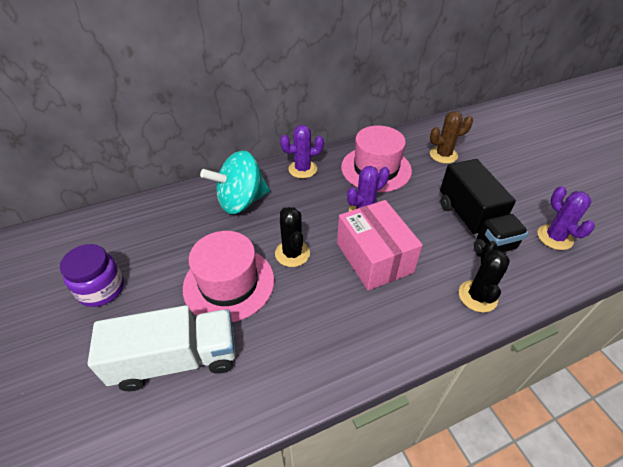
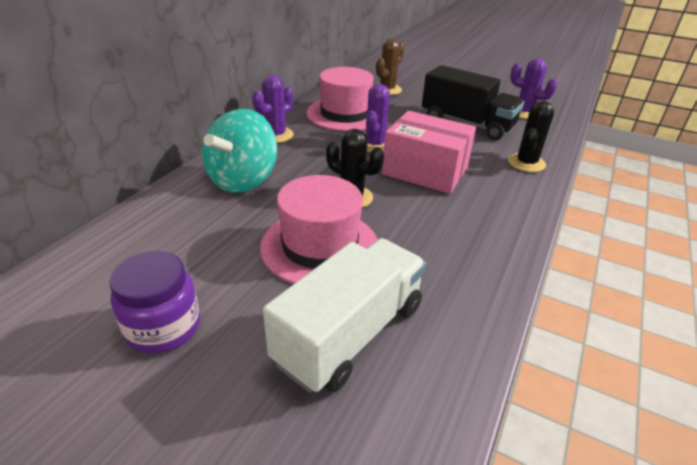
camera: 40 degrees left, 10 degrees down
black cactus [459,241,510,312] -> black cactus turned 60 degrees clockwise [508,101,554,172]

